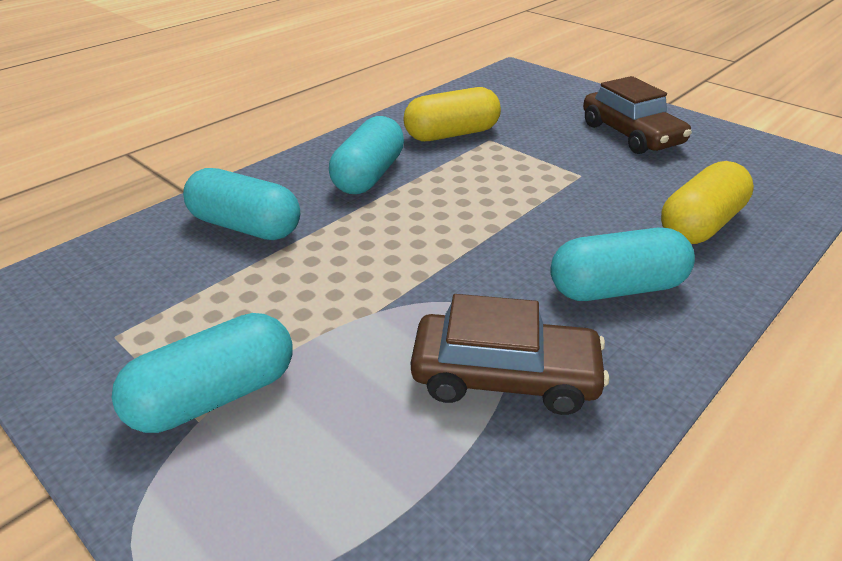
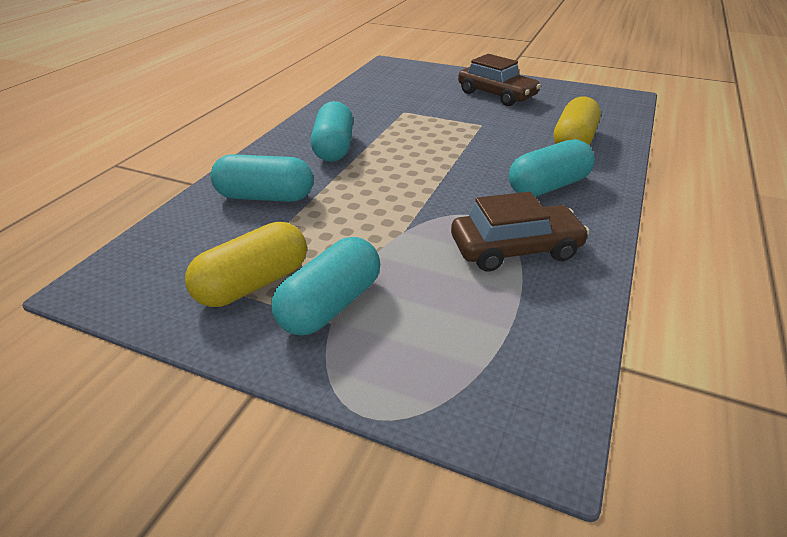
camera: 20 degrees left, 0 degrees up
yellow capsule [403,87,501,141] -> yellow capsule moved to [185,222,307,307]

